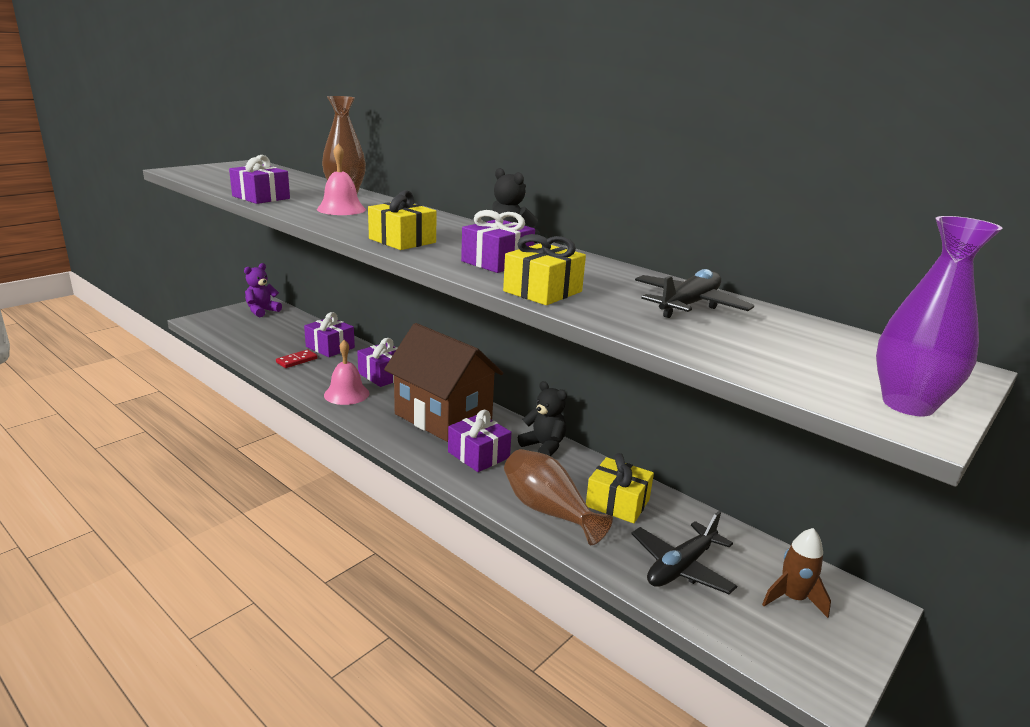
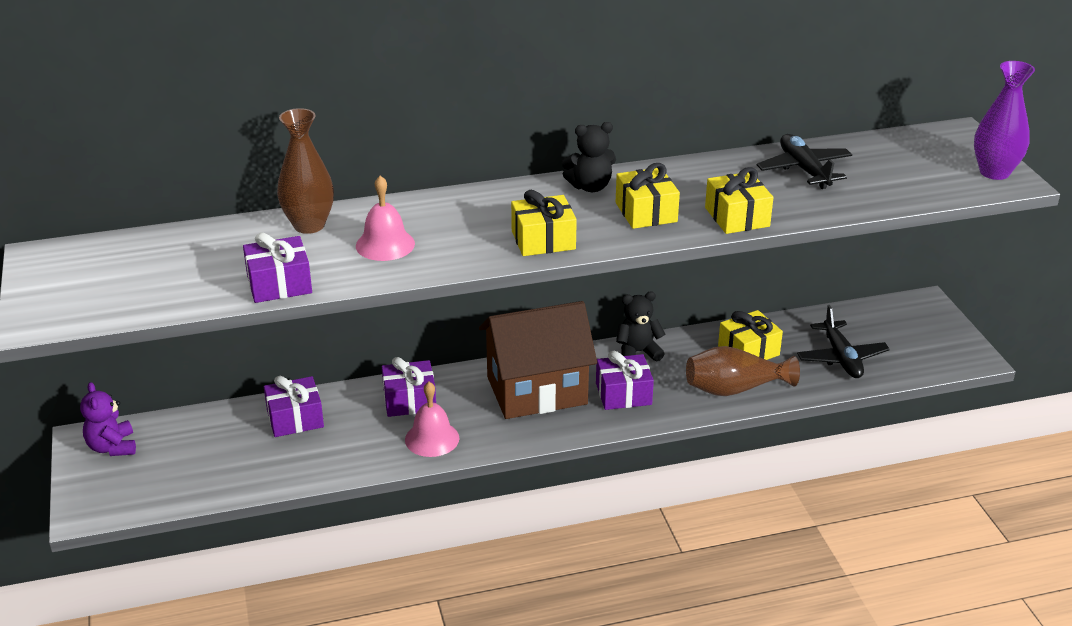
camera: 55 degrees left, 10 degrees up
red domino [276,349,318,368] -> none
purple gift [461,210,535,273] -> yellow gift [616,163,680,229]
brown rocket [762,528,831,618] -> none

